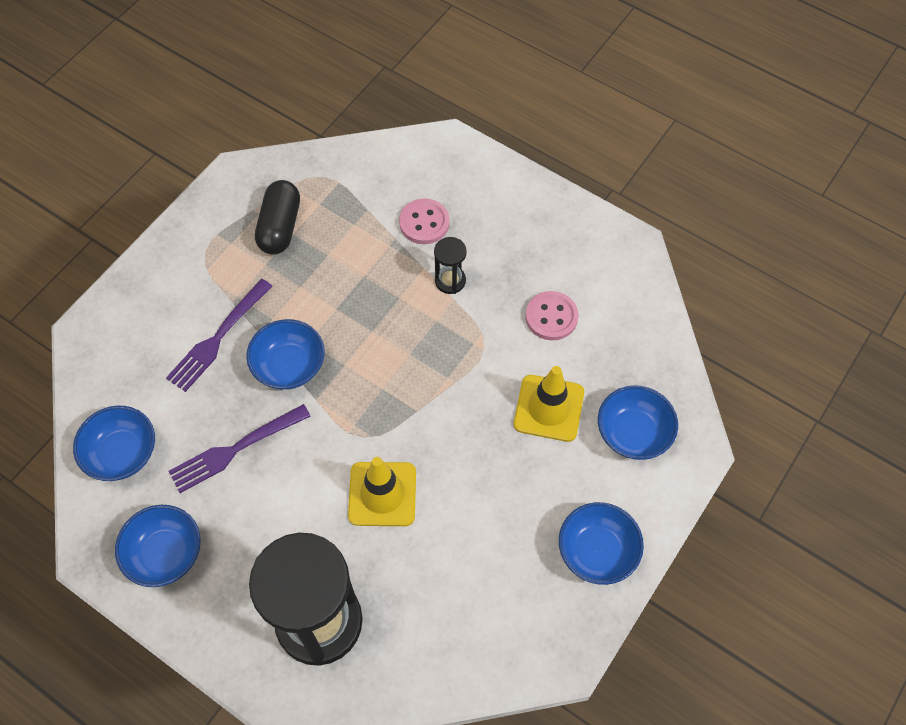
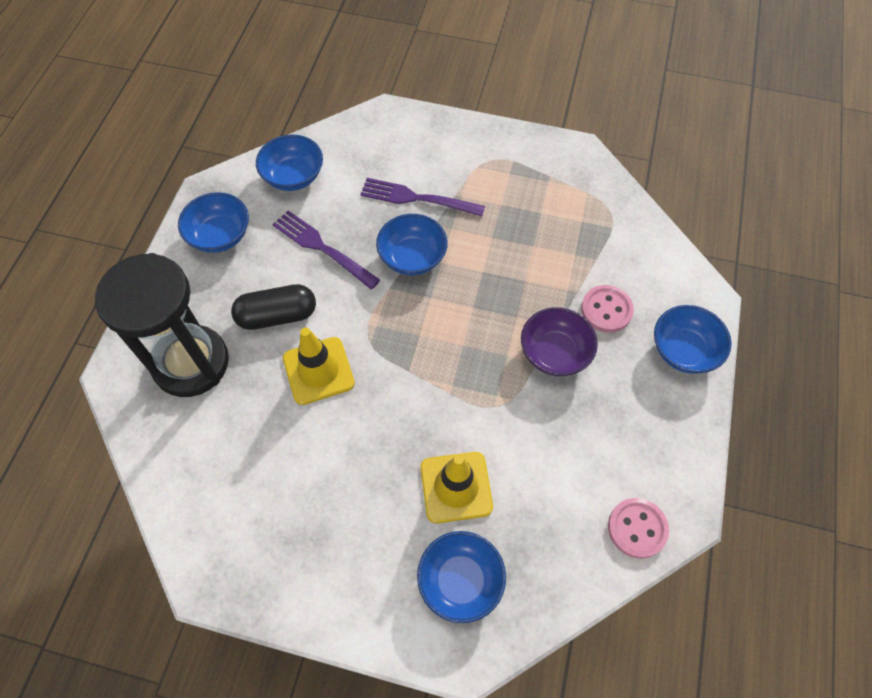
camera: 70 degrees right, 0 degrees up
black capsule [255,180,300,255] -> black capsule moved to [231,284,316,330]
black hourglass [434,237,467,294] -> purple bowl [521,307,598,376]
pink button [525,291,579,340] -> pink button moved to [608,498,669,559]
blue bowl [559,502,644,585] -> blue bowl moved to [654,305,732,374]

